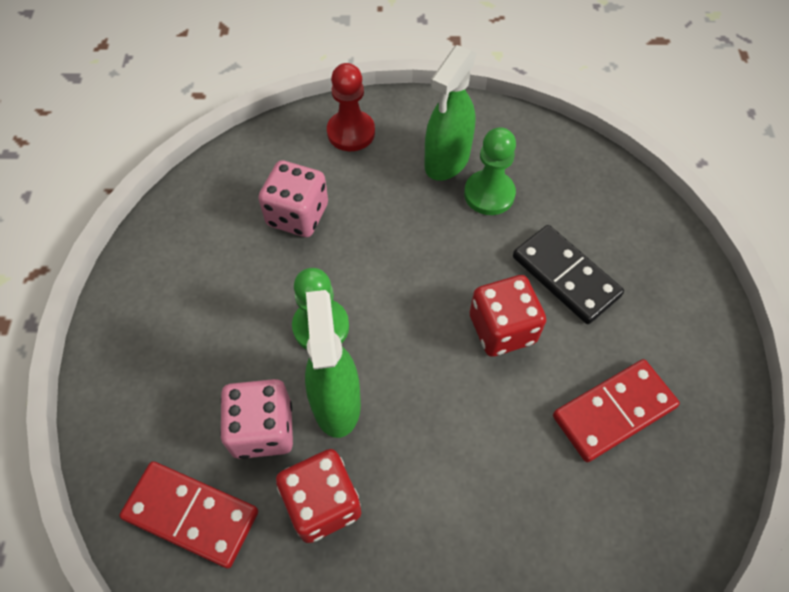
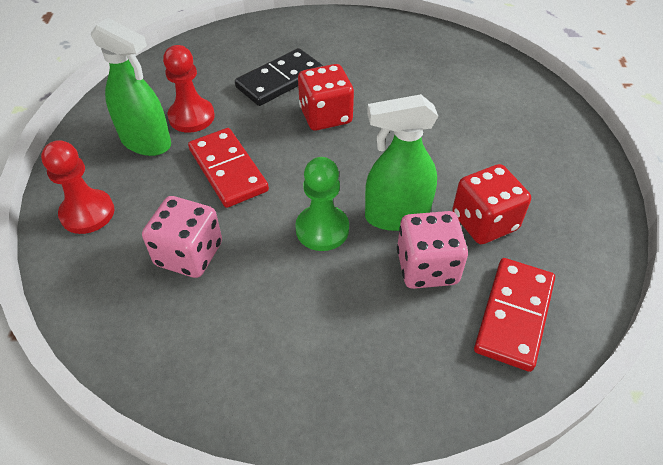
camera: 90 degrees left, 10 degrees down
green pawn [464,127,516,215] -> red pawn [163,45,215,133]
red domino [553,359,680,462] -> red domino moved to [188,128,269,208]

